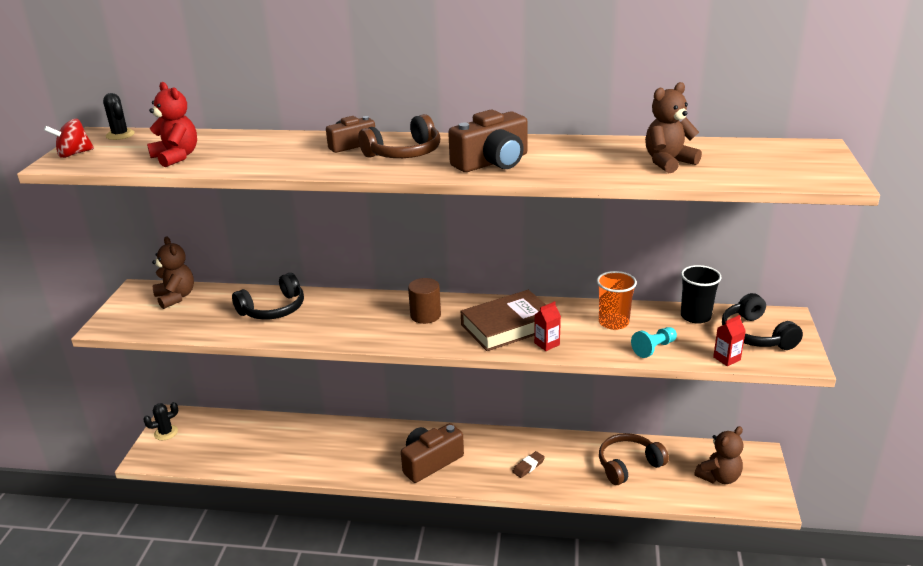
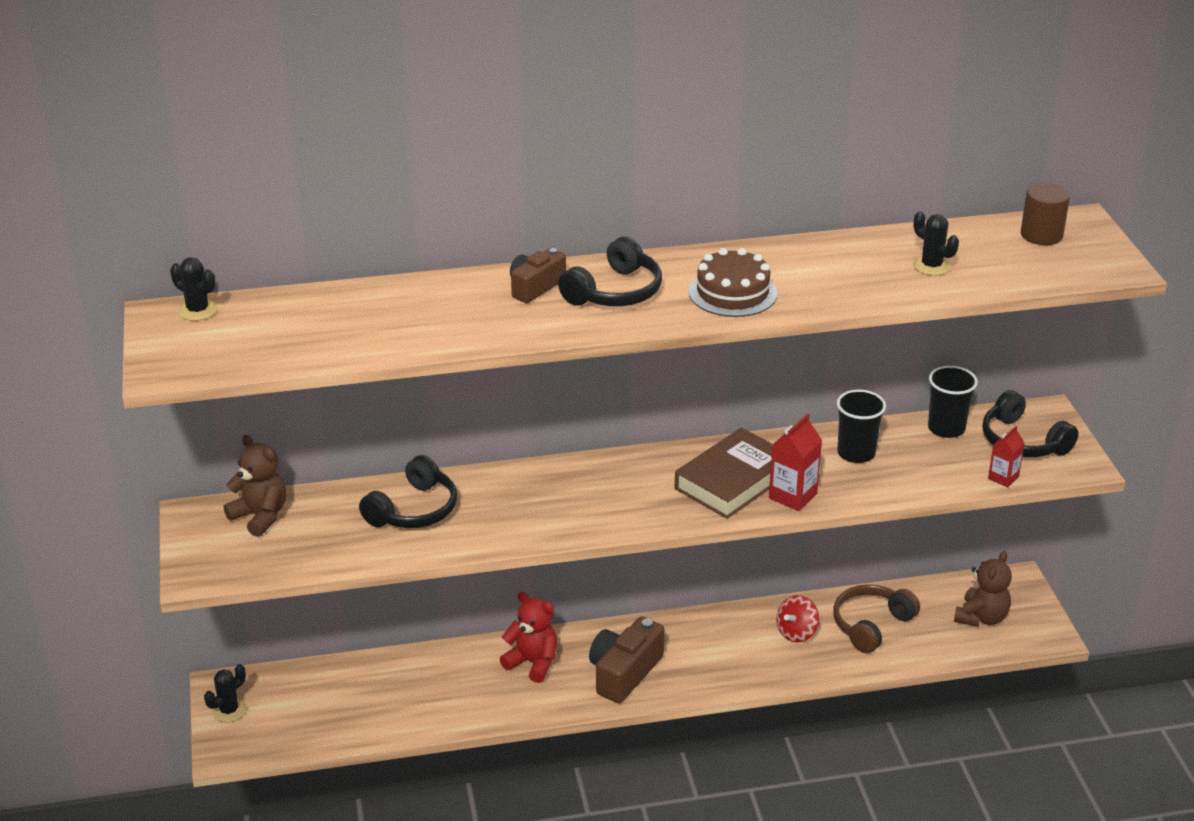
camera: 20 degrees left, 5 degrees up
red spinning top [44,119,94,158] -> red spinning top moved to [776,595,819,642]
red teddy bear [147,82,197,167] -> red teddy bear moved to [500,592,557,683]
brown headphones [358,114,441,158] -> black headphones [558,236,662,306]
brown cylinder [408,278,441,324] -> brown cylinder moved to [1021,183,1070,245]
brown camera [448,110,528,172] -> brown cake [689,248,777,317]
brown eraser [512,451,545,478] -> none
red carton [534,301,561,351] -> red carton [769,414,822,511], size x1.55
orange cup [597,271,637,330] -> black cup [837,390,886,463]
turquoise pawn [631,327,677,358] -> none
brown teddy bear [645,82,702,173] -> black cactus [913,211,959,276]

